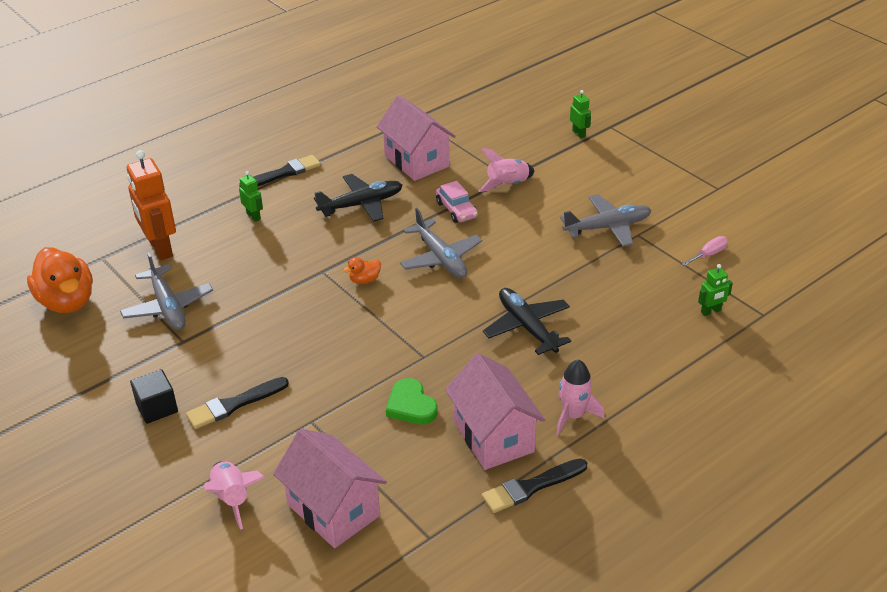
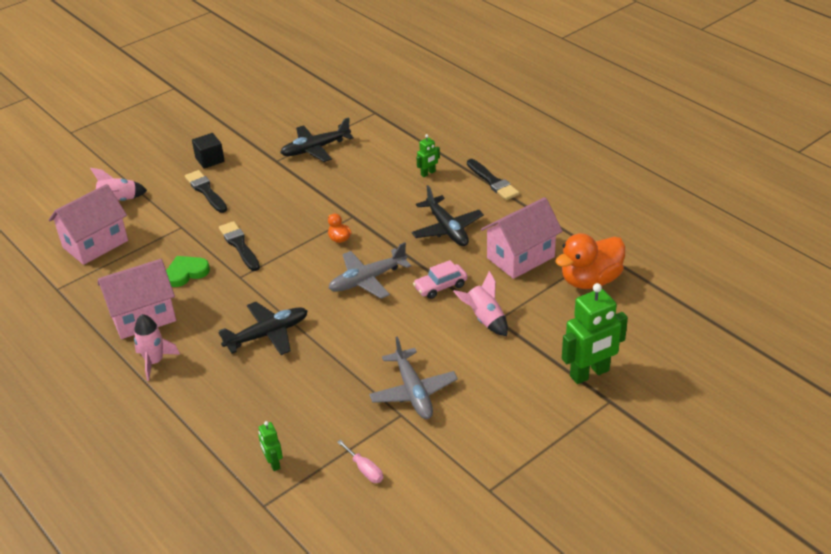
camera: 90 degrees right, 0 degrees up
orange duck [27,247,93,313] -> orange duck moved to [555,233,625,289]
grey plane [120,253,213,330] -> black plane [280,117,354,162]
orange robot [127,150,176,260] -> none
black brush [482,458,587,513] -> black brush moved to [219,221,260,271]
green robot [570,90,591,138] -> green robot [562,283,628,384], size x2.06

